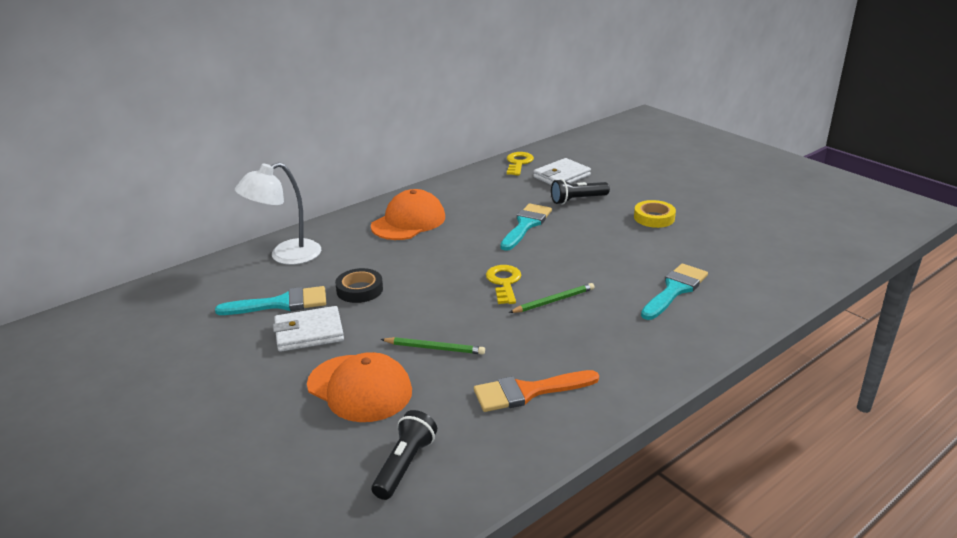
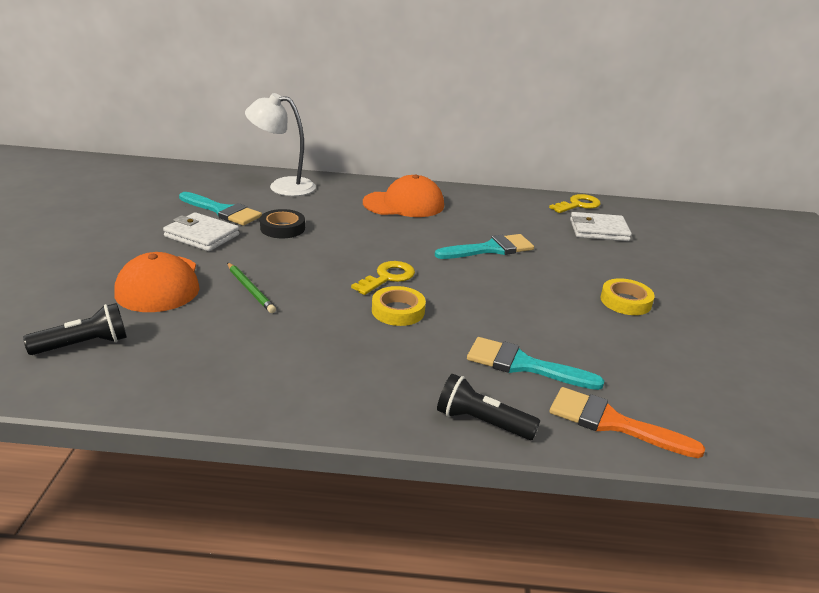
camera: 40 degrees right, 0 degrees up
orange brush [474,370,599,412] -> orange brush moved to [550,387,705,458]
green pencil [509,283,595,313] -> yellow tape [372,286,426,326]
black flashlight [551,179,610,205] -> black flashlight moved to [437,374,540,440]
turquoise brush [641,264,708,320] -> turquoise brush turned 150 degrees counterclockwise [467,337,604,390]

